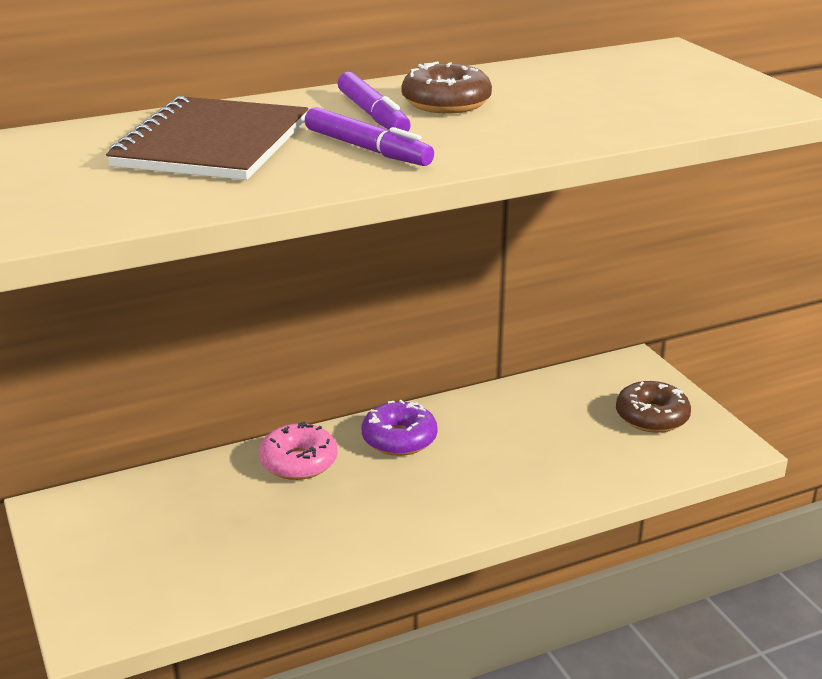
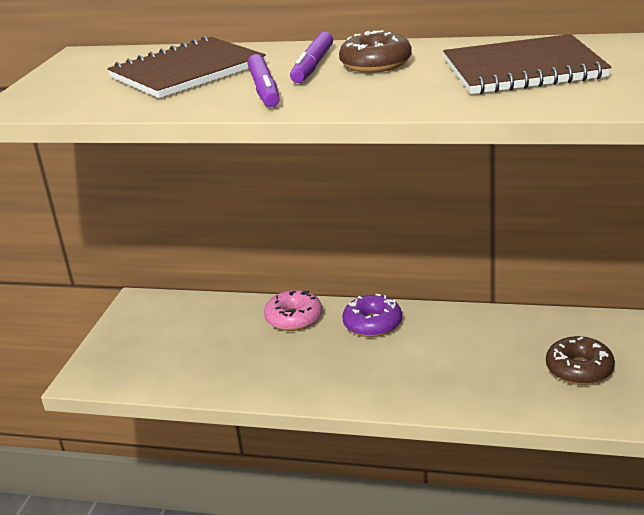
camera: 40 degrees right, 0 degrees up
none -> brown notebook [443,34,611,94]

